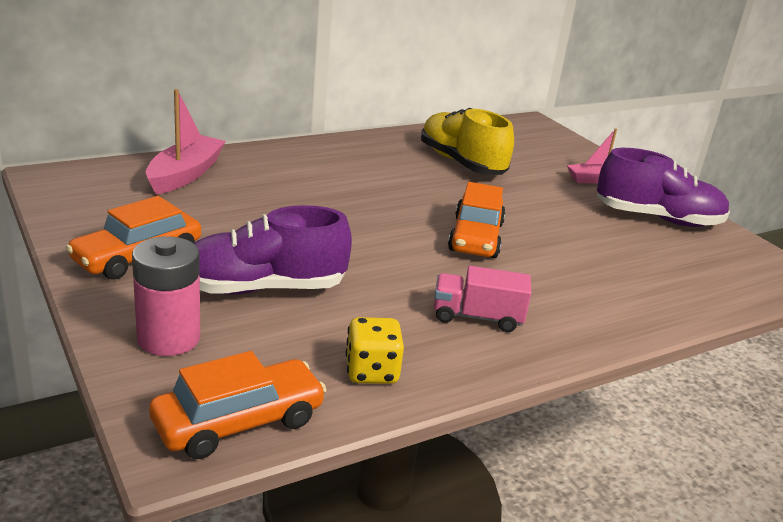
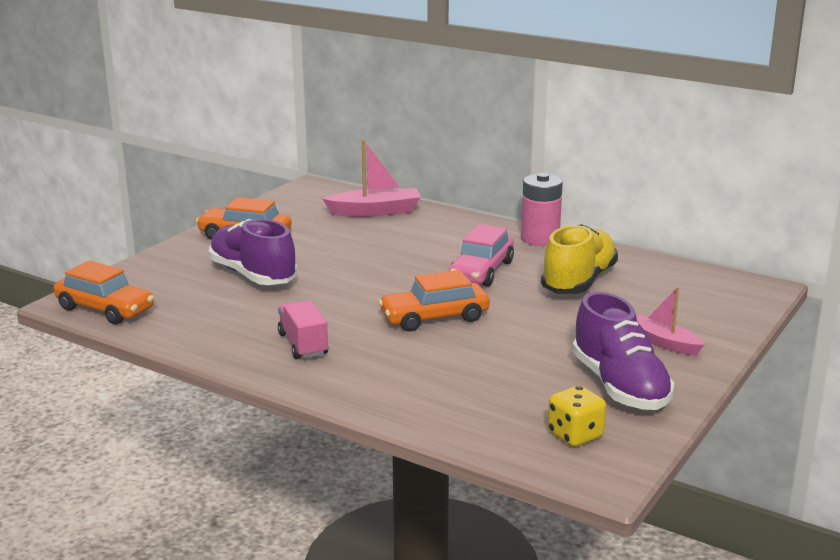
camera: 65 degrees right, 5 degrees down
pink battery [132,236,200,356] -> pink battery moved to [521,173,563,246]
yellow dice [346,317,404,384] -> yellow dice moved to [548,385,606,447]
none -> pink car [449,224,514,287]

